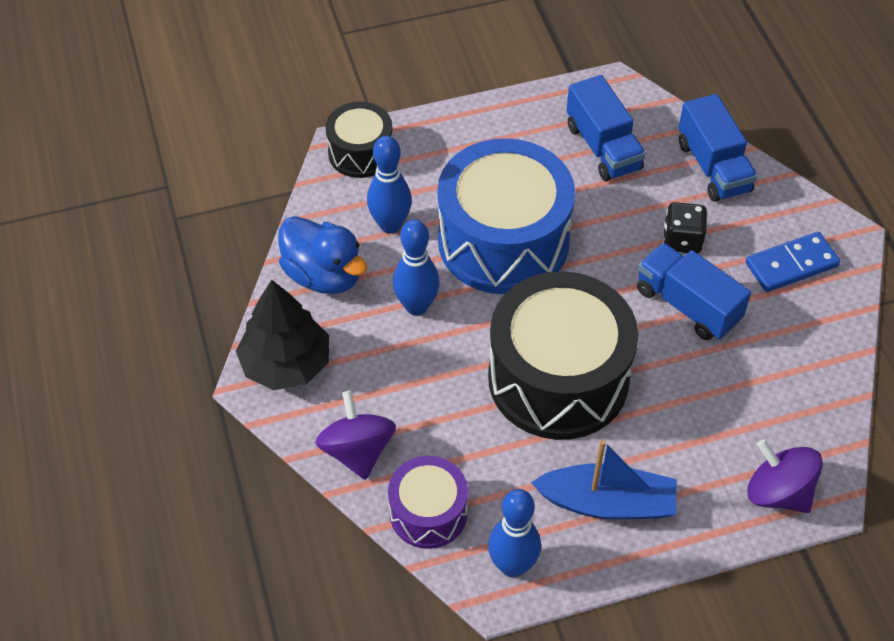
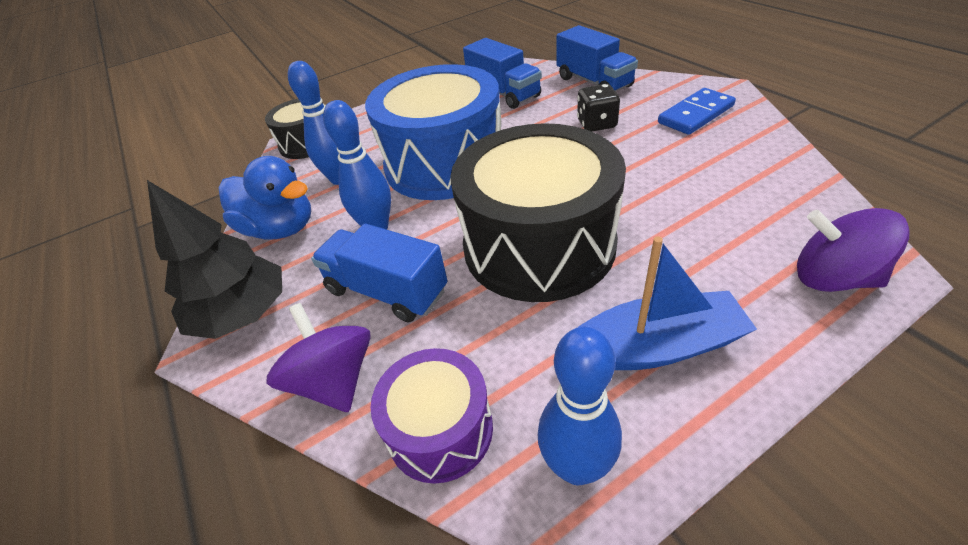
camera: 10 degrees left, 10 degrees down
blue truck [637,243,751,340] -> blue truck moved to [311,224,448,322]

